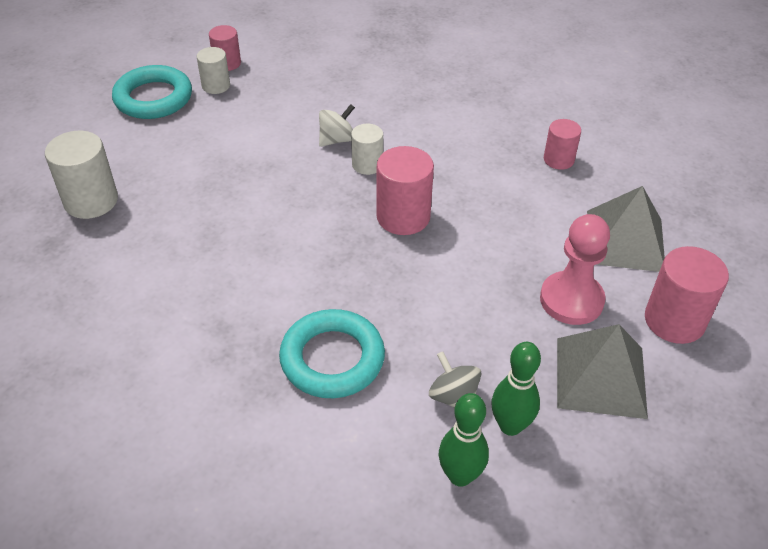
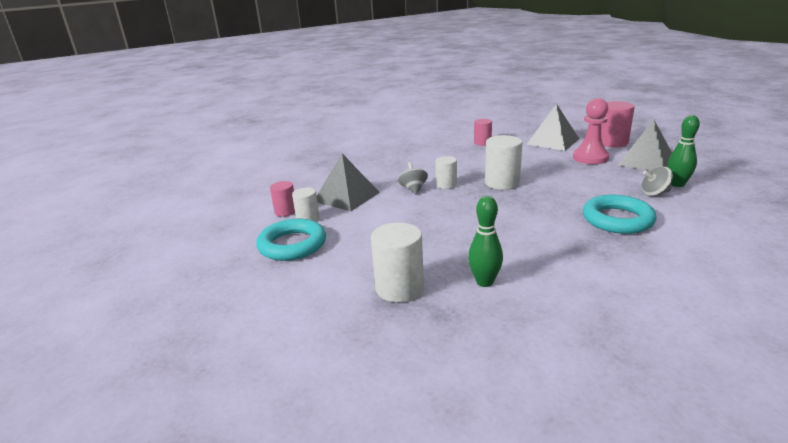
camera: 60 degrees left, 20 degrees down
white spinning top [319,104,355,147] -> grey spinning top [398,162,428,194]
pink cylinder [376,146,434,235] -> white cylinder [485,135,522,190]
green bowling pin [439,393,489,487] -> green bowling pin moved to [468,196,503,287]
none -> grey pyramid [317,154,380,211]

